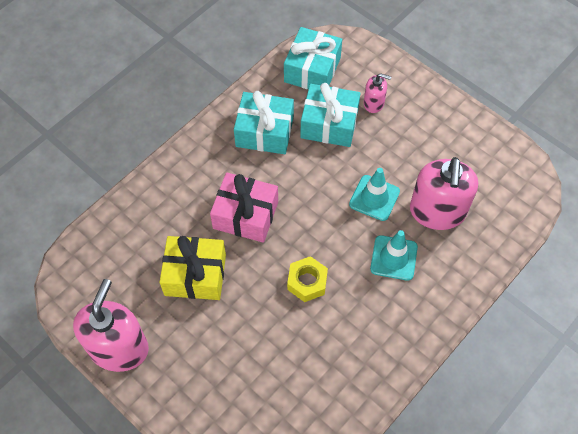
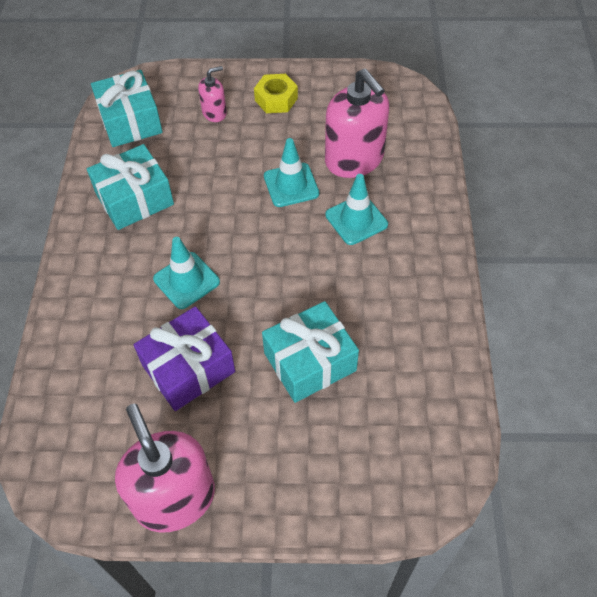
camera: 40 degrees left, 5 degrees down
yellow gift [159,236,226,300] -> purple gift [134,306,235,411]
pink gift [210,172,278,243] -> turquoise traffic cone [153,237,220,309]
yellow nut [287,256,328,302] -> yellow nut moved to [254,74,298,113]
turquoise gift [300,83,361,147] -> turquoise gift moved to [262,301,359,403]

